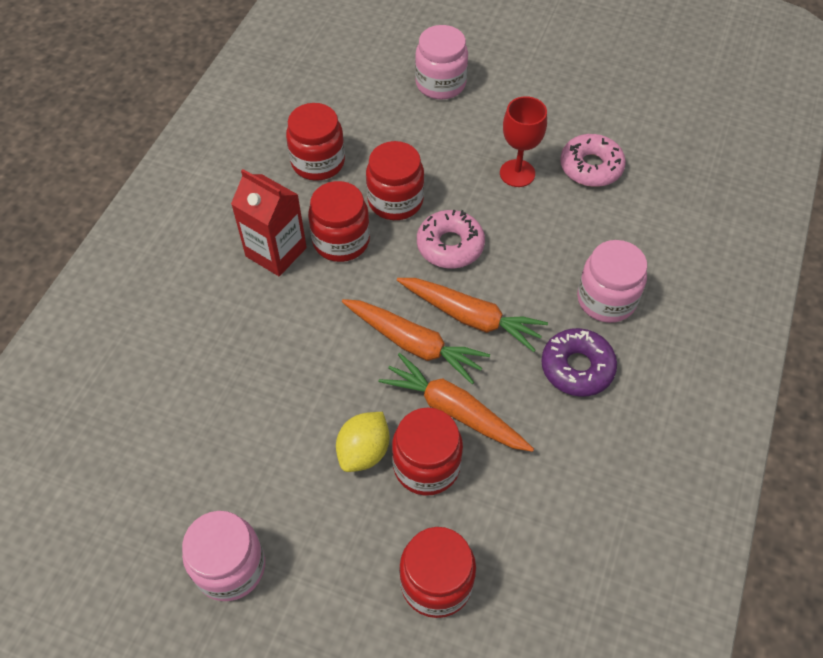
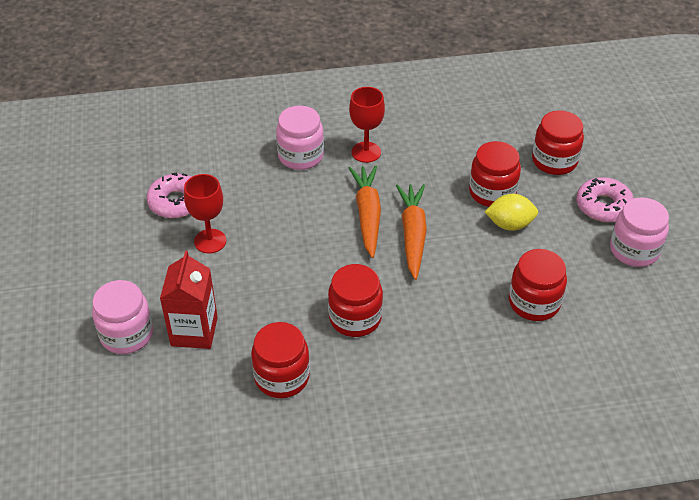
camera: 120 degrees left, 10 degrees down
red carton [231,169,307,276] -> red carton moved to [160,251,218,349]
red jar [366,141,424,220] -> red jar moved to [509,249,567,321]
orange carrot [379,353,534,452] -> none
pink donut [417,210,485,269] -> pink donut moved to [576,177,634,222]
purple donut [541,328,617,396] -> red goblet [349,87,385,163]

